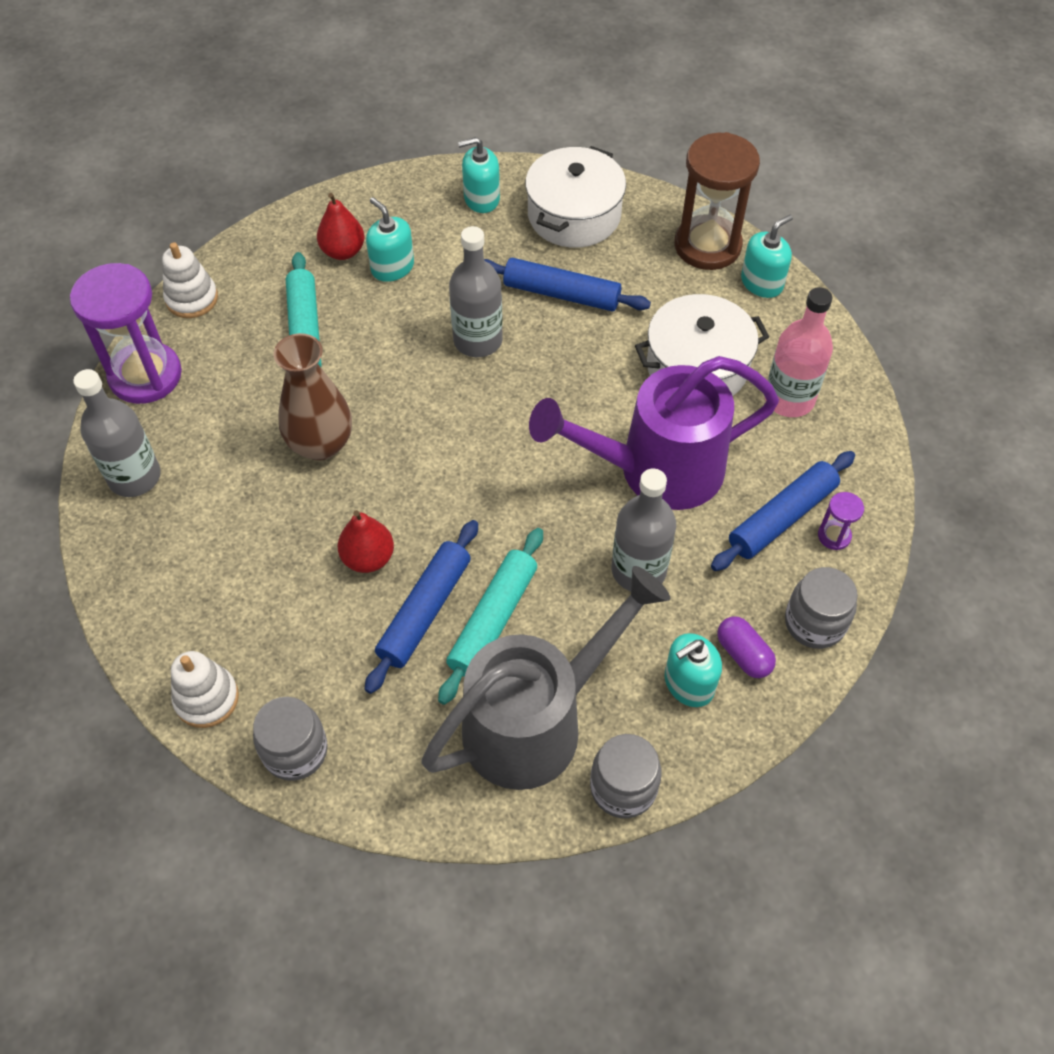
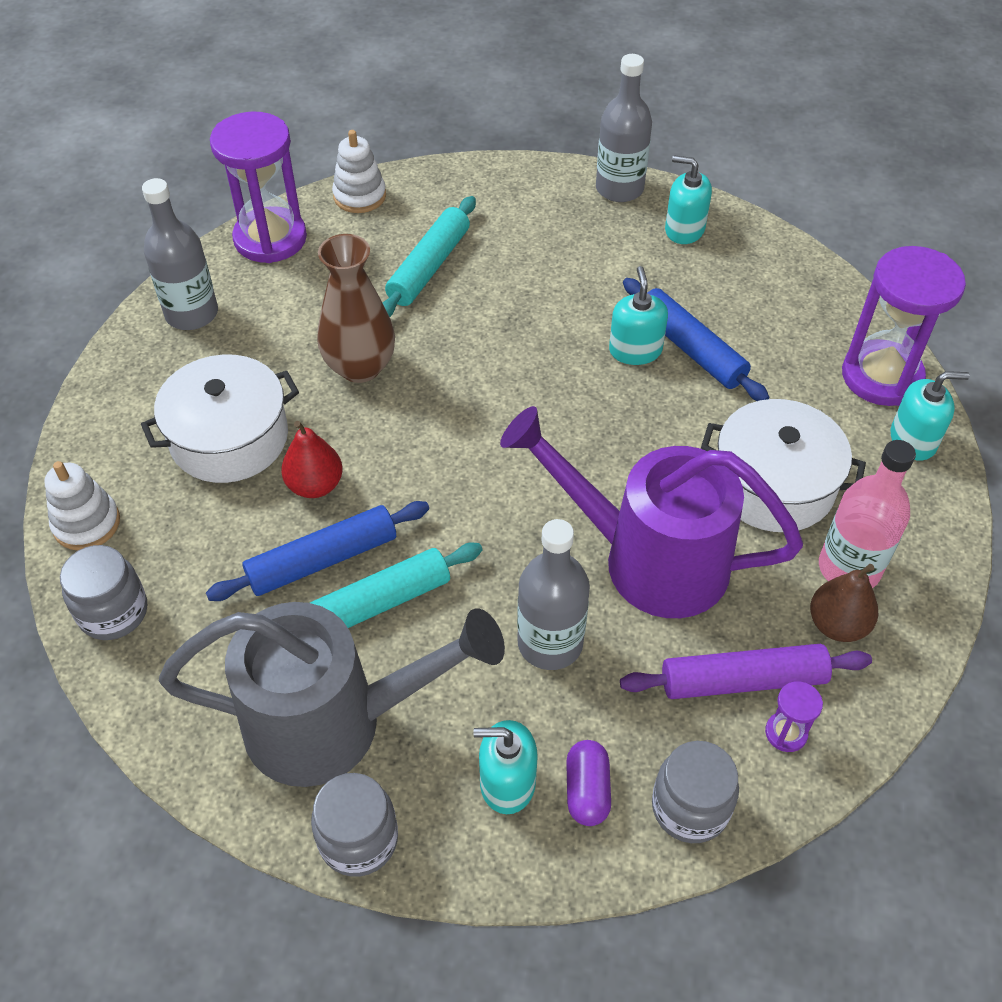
camera: 35 degrees right, 5 degrees down
red pear [317,193,365,260] -> none
turquoise soap dispenser [366,197,414,282] -> turquoise soap dispenser moved to [609,266,668,365]
grey bottle [449,226,503,357] -> grey bottle moved to [596,54,652,202]
white pot [525,146,626,248] -> white pot moved to [141,355,299,483]
brown hourglass [675,132,760,270] -> purple hourglass [842,246,966,406]
blue rolling pin [711,451,855,571] -> purple rolling pin [620,644,872,699]
none -> brown pear [810,564,879,642]

